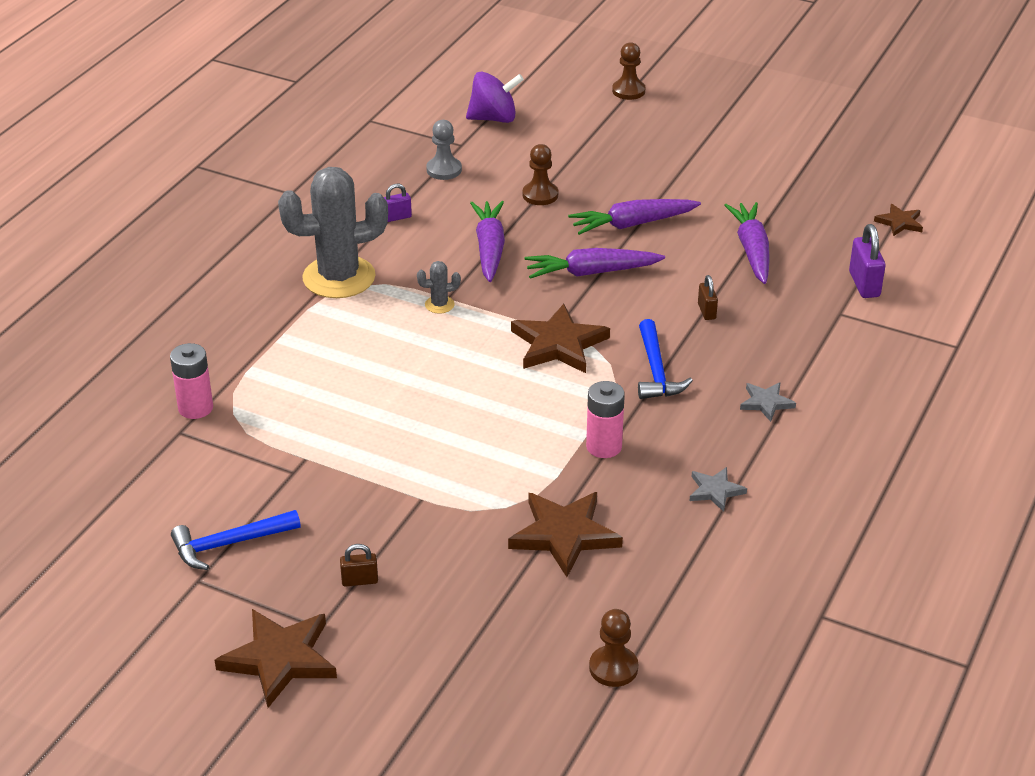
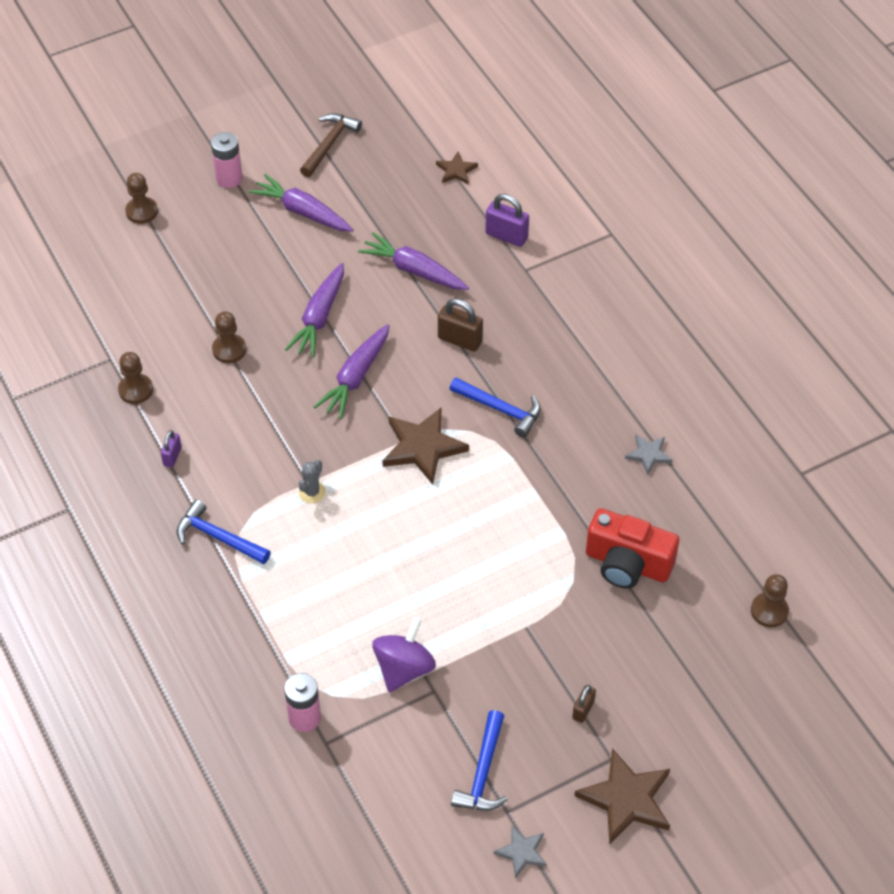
camera: 55 degrees left, 15 degrees up
grey cactus [278,167,388,298] -> blue hammer [176,499,271,564]
grey pawn [426,120,462,180] -> brown pawn [118,352,153,404]
purple spinning top [466,72,524,123] -> purple spinning top moved to [372,617,436,692]
purple carrot [470,201,505,282] -> purple carrot moved to [248,174,353,232]
brown star [508,492,623,577] -> red camera [586,508,679,588]
pink battery [586,381,625,458] -> pink battery moved to [211,132,243,188]
brown padlock [698,275,718,320] -> brown padlock [438,299,483,352], size x1.66
grey star [740,382,796,422] -> grey star moved to [494,825,547,879]
none -> brown hammer [300,113,362,177]

